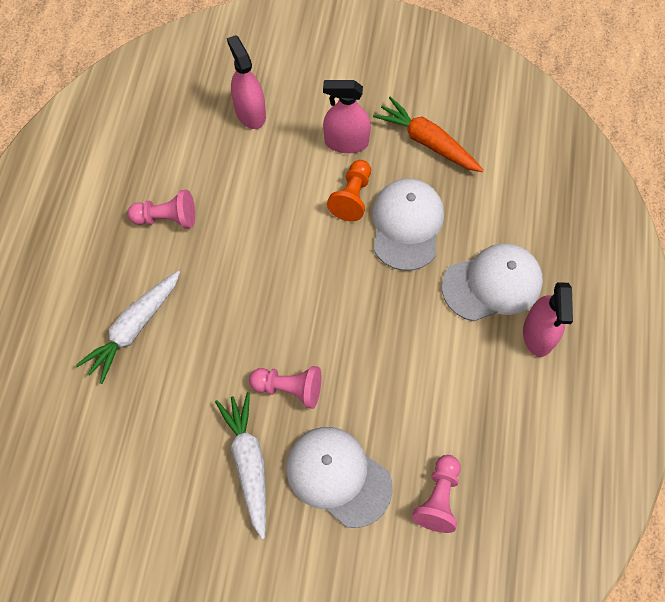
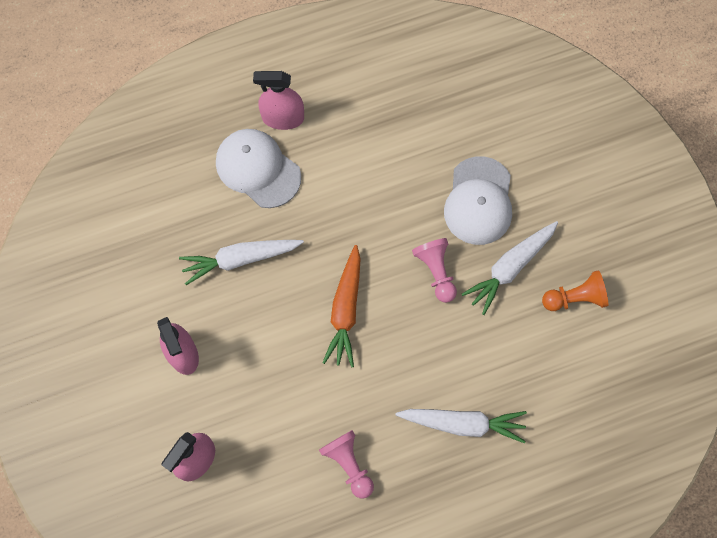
camera: 120 degrees left, 5 degrees up
orange pawn [327,160,371,221] -> orange pawn moved to [542,270,608,311]
white cap [372,179,444,271] -> white carrot [179,240,304,285]
orange carrot [373,96,484,172] -> orange carrot moved to [322,245,361,368]
pink pawn [412,455,461,533] -> none
pink spray bottle [523,282,573,357] -> pink spray bottle turned 150 degrees counterclockwise [253,71,304,130]

